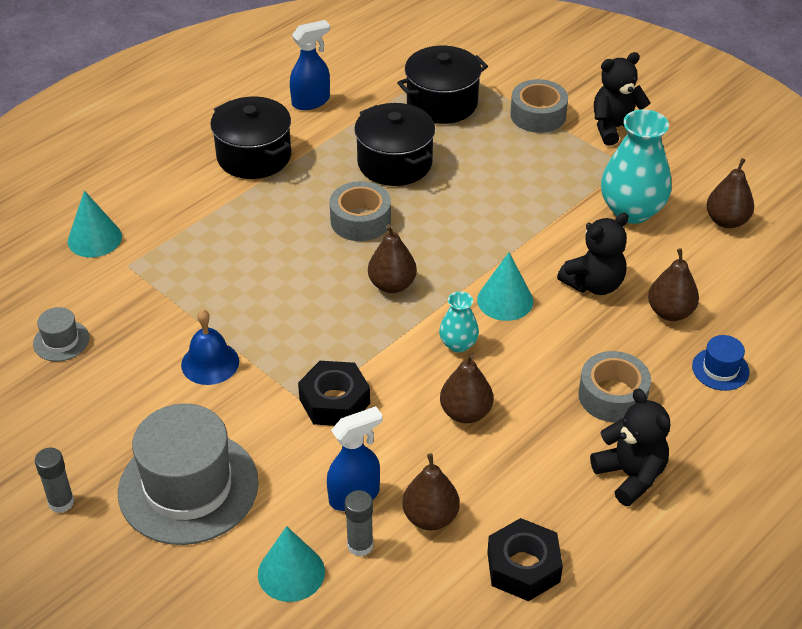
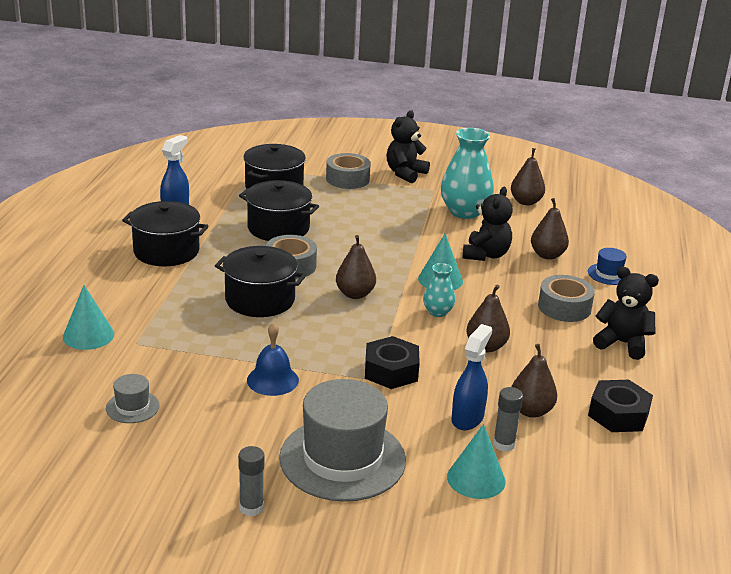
camera: 35 degrees left, 15 degrees down
none -> black pot [215,246,306,317]

